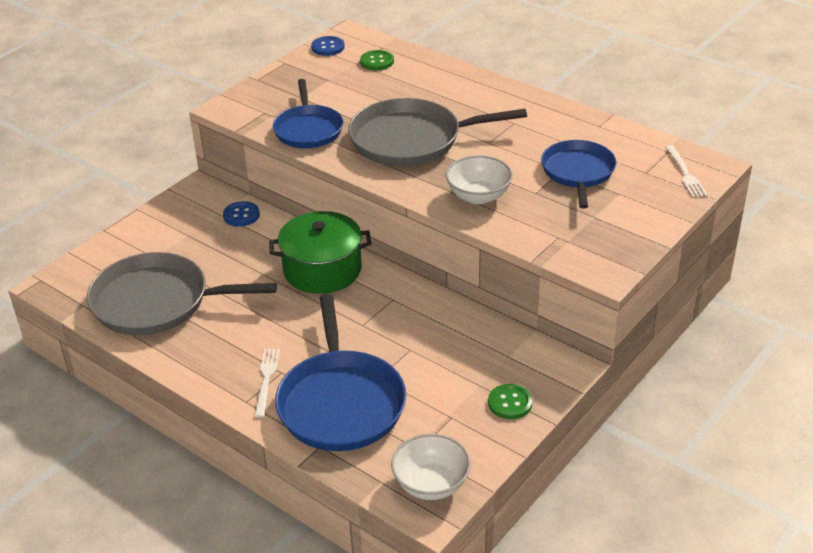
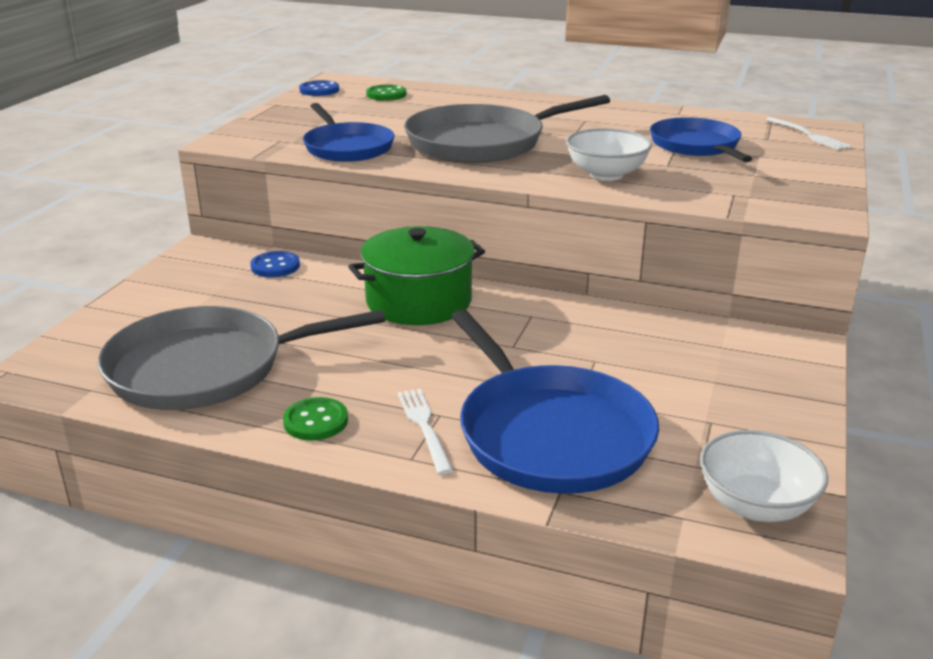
camera: 20 degrees left, 10 degrees down
green button [488,384,532,419] -> green button moved to [283,397,348,441]

